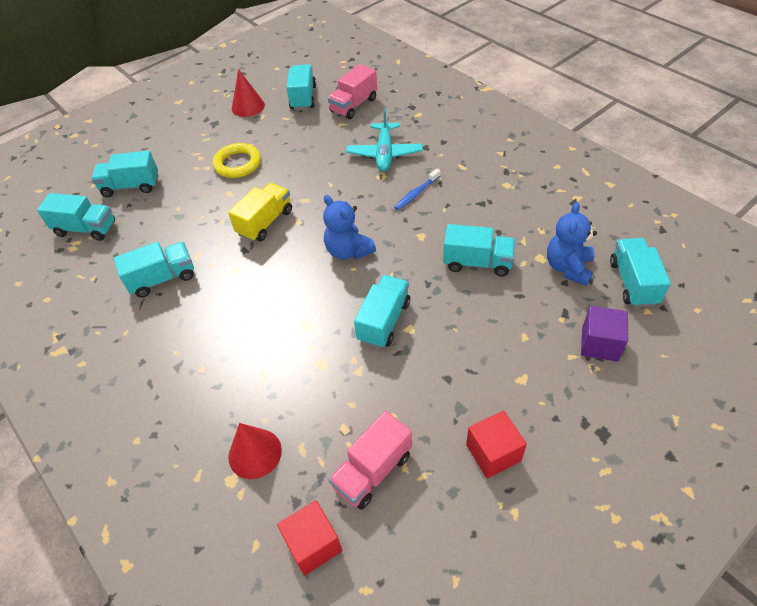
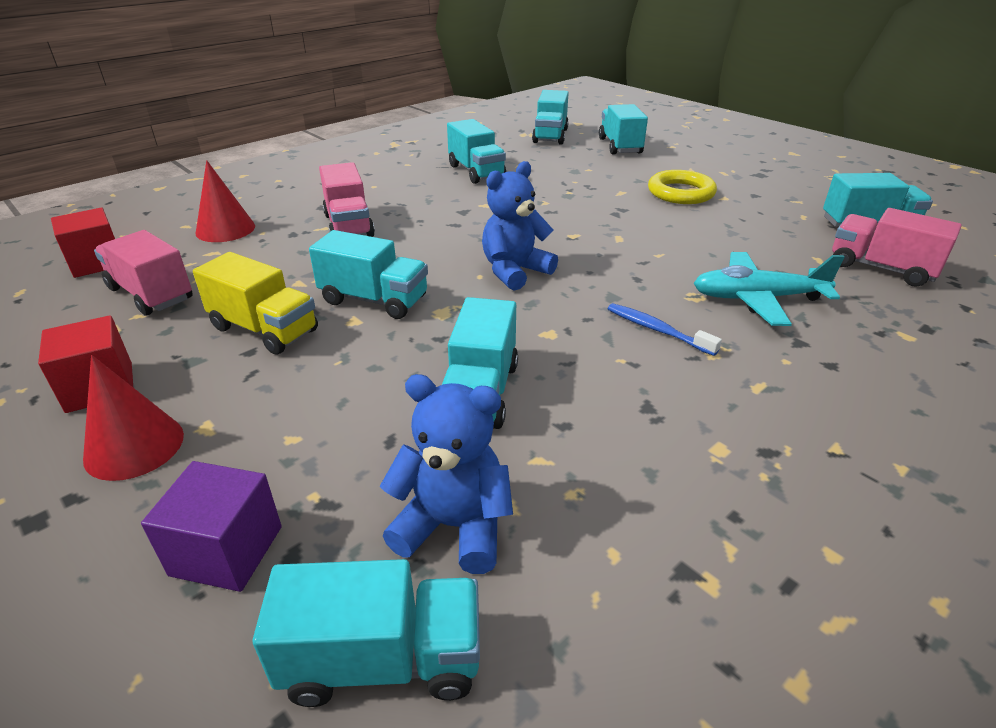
camera: 85 degrees right, 15 degrees down
yellow truck [228,183,292,242] -> yellow truck moved to [193,252,318,355]
red cone [232,69,265,117] -> red cone moved to [83,355,184,481]
none -> pink truck [319,162,375,237]

